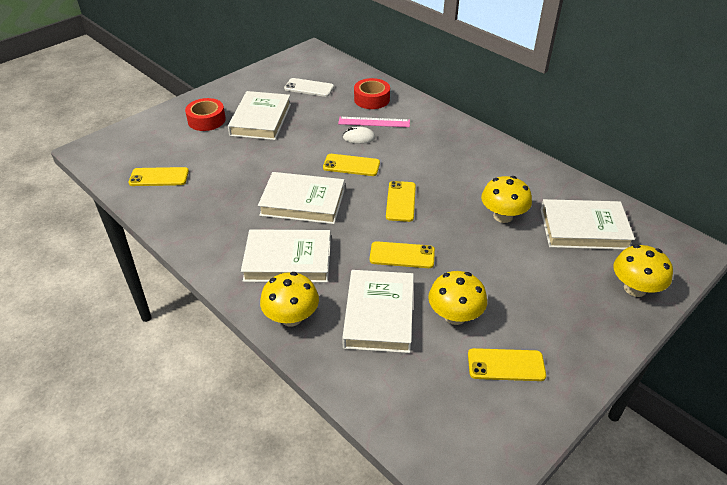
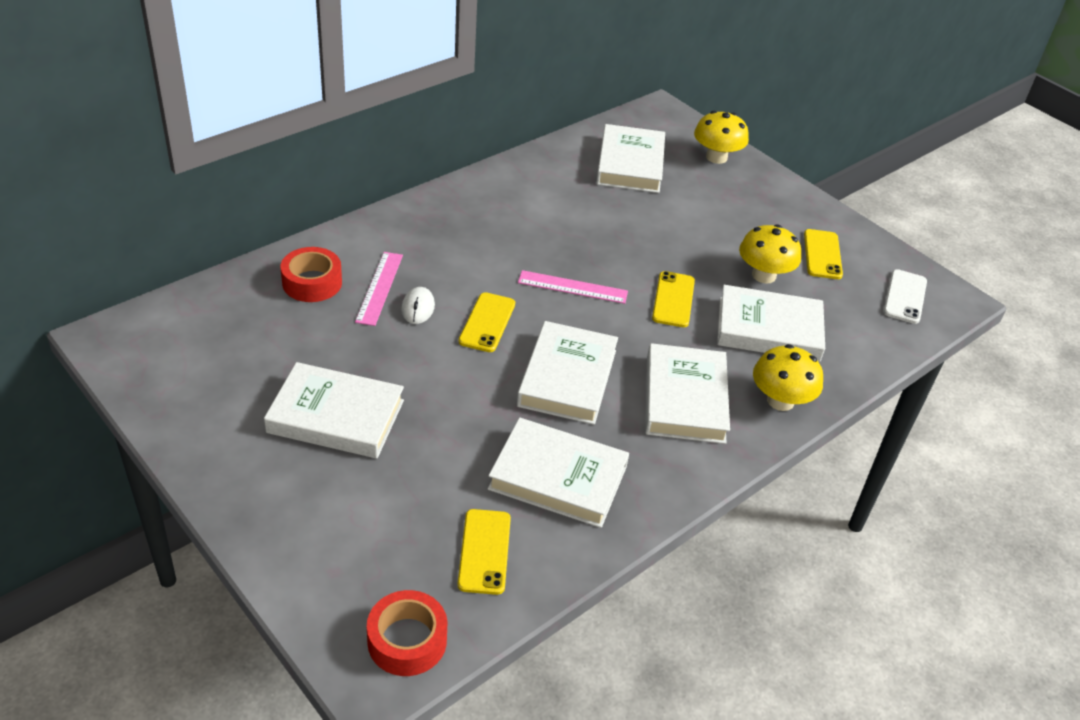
camera: 90 degrees left, 0 degrees up
red tape [185,98,226,131] -> red tape moved to [367,590,447,676]
white phone [284,78,334,97] -> white phone moved to [883,269,927,324]
yellow phone [386,181,416,222] -> pink ruler [518,270,628,304]
yellow mushroom [481,176,532,223] -> none
none -> white book [488,418,629,528]

